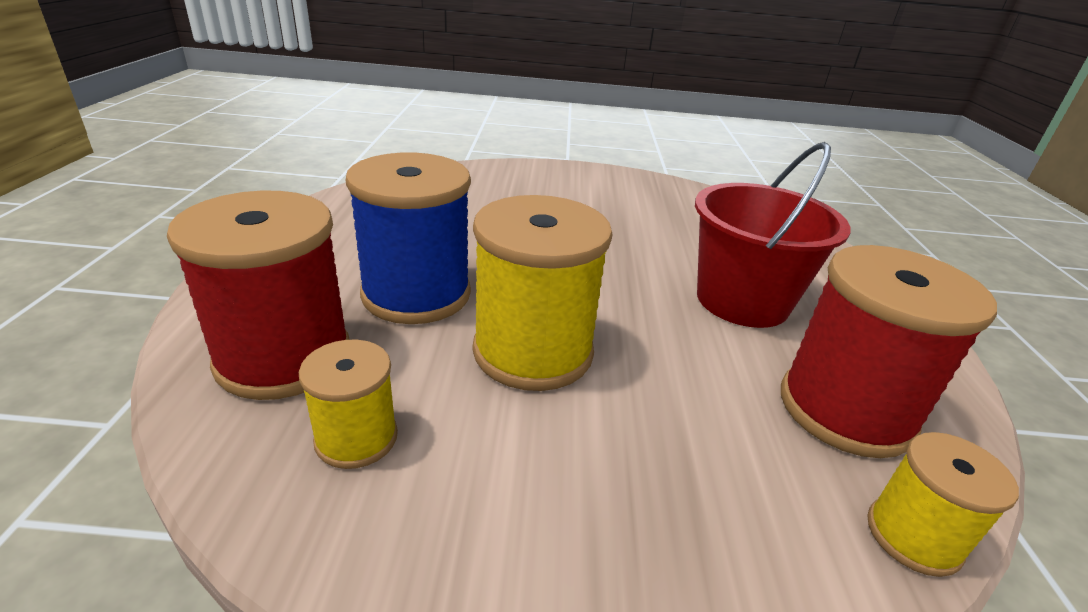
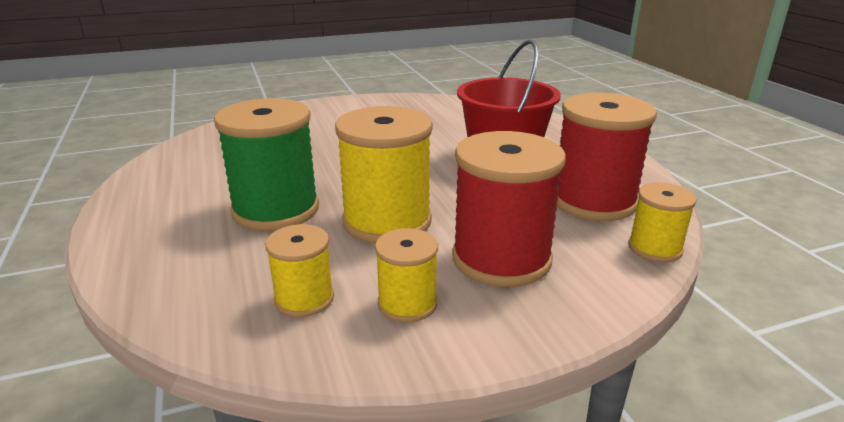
camera: 20 degrees left, 5 degrees down
red spool [167,191,350,400] -> red spool moved to [452,131,566,287]
blue spool [346,153,471,324] -> green spool [214,98,319,231]
none -> yellow spool [375,228,438,323]

